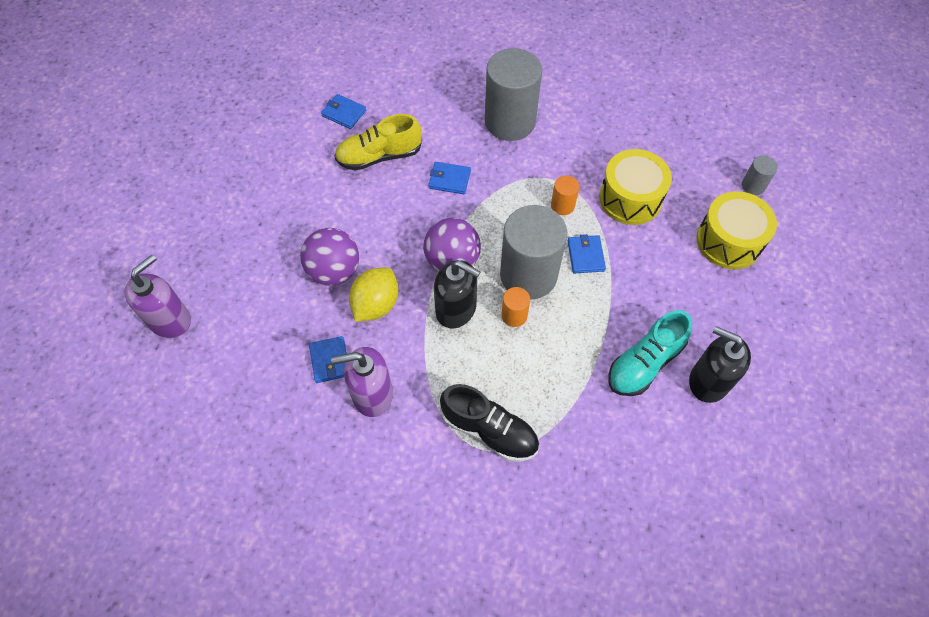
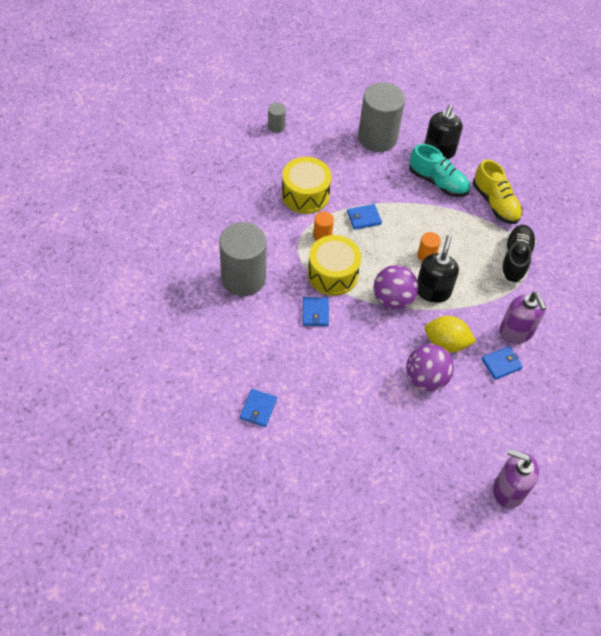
camera: 105 degrees left, 5 degrees down
yellow shoe [334,114,422,171] -> yellow shoe moved to [473,159,522,224]
grey cylinder [500,205,567,300] -> grey cylinder moved to [358,82,405,152]
yellow drum [696,191,777,269] -> yellow drum moved to [308,235,361,296]

